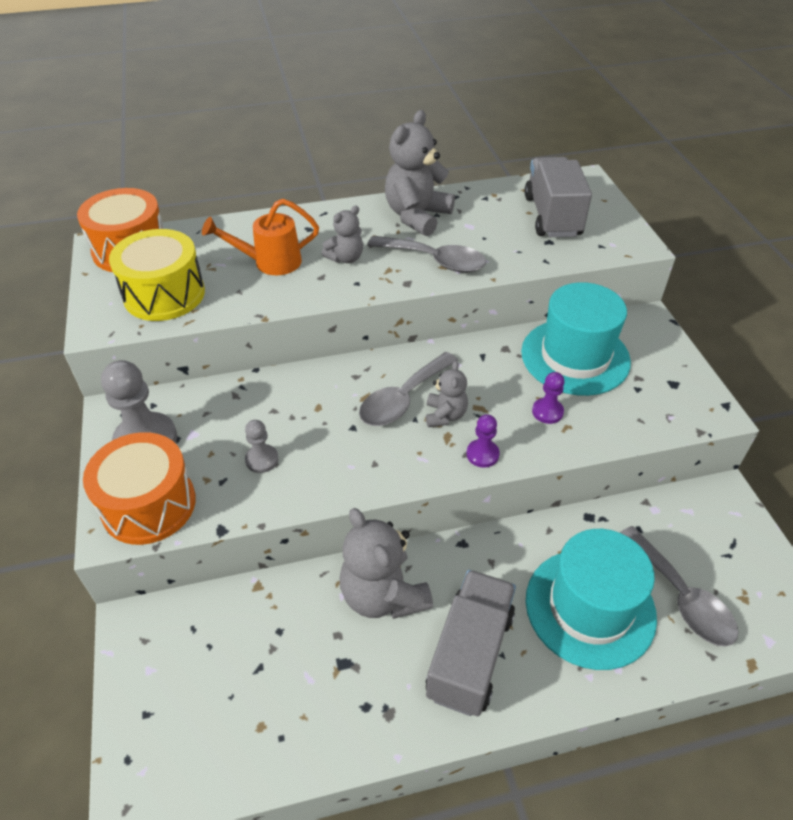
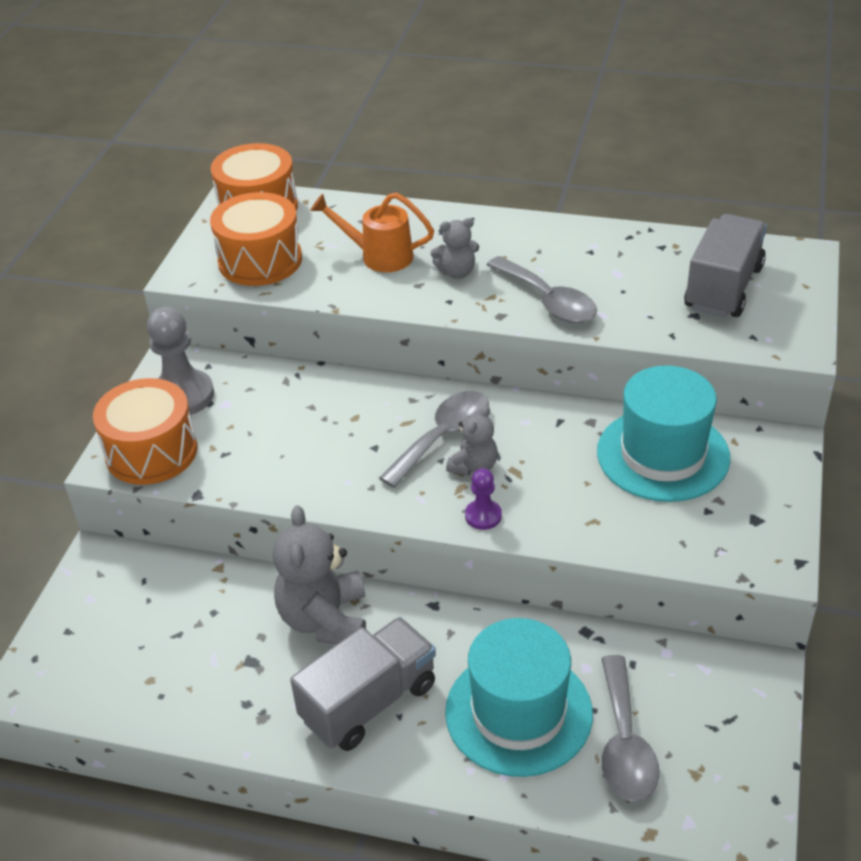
camera: 30 degrees right, 5 degrees down
yellow drum [109,229,205,321] -> orange drum [210,192,302,286]
grey pawn [245,420,279,473] -> none
grey spoon [359,352,458,426] -> grey spoon turned 150 degrees clockwise [379,391,489,488]
grey teddy bear [385,110,455,236] -> none
purple pawn [532,372,564,424] -> none

